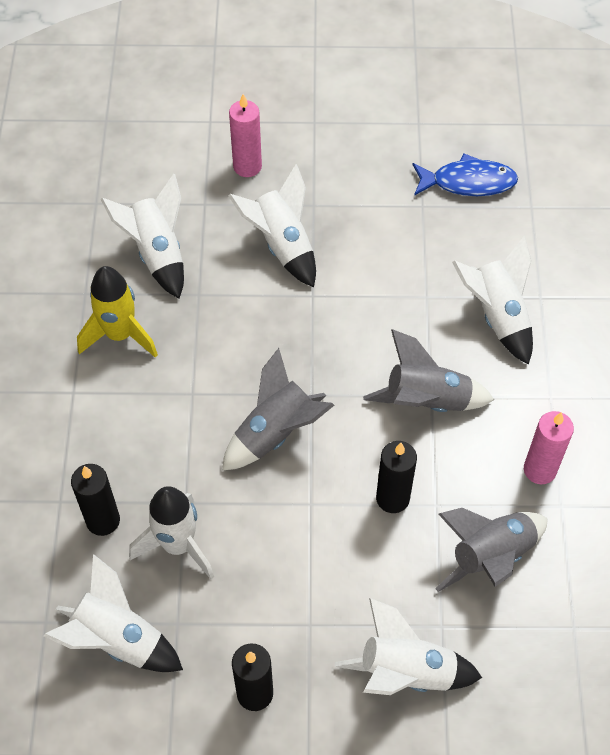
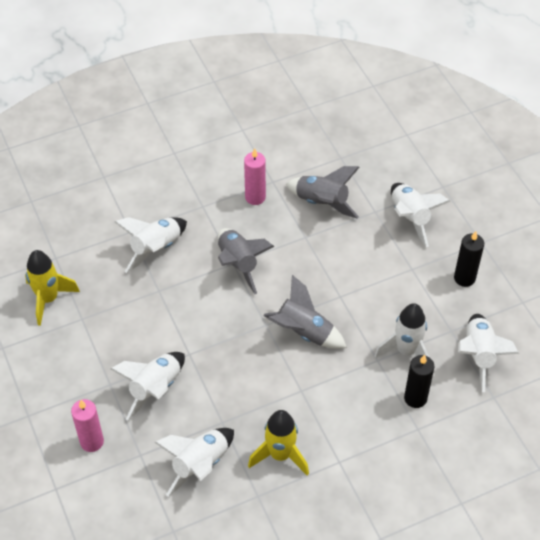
camera: 115 degrees left, 5 degrees down
black candle [376,441,417,513] -> none
blue fish [412,153,518,196] -> yellow rocket [25,250,80,326]

